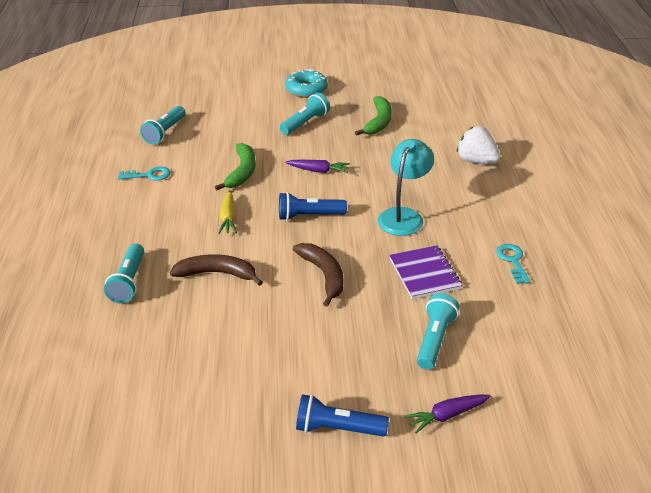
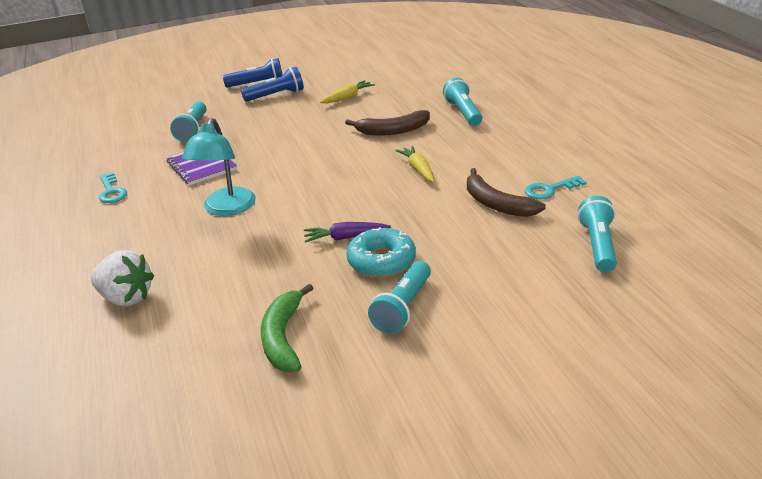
camera: 165 degrees right, 5 degrees down
green banana [215,143,256,191] -> none
blue flashlight [279,192,347,221] -> blue flashlight moved to [241,67,304,102]
turquoise donut [285,69,328,98] -> turquoise donut moved to [346,227,416,277]
brown banana [293,243,343,307] -> brown banana moved to [467,168,546,217]
purple carrot [405,394,491,434] -> none
none -> yellow carrot [320,80,375,103]

